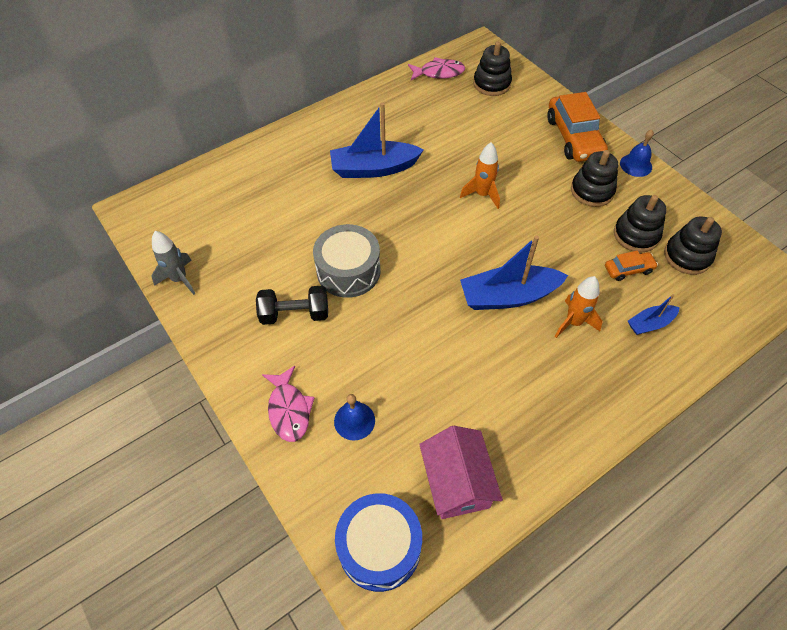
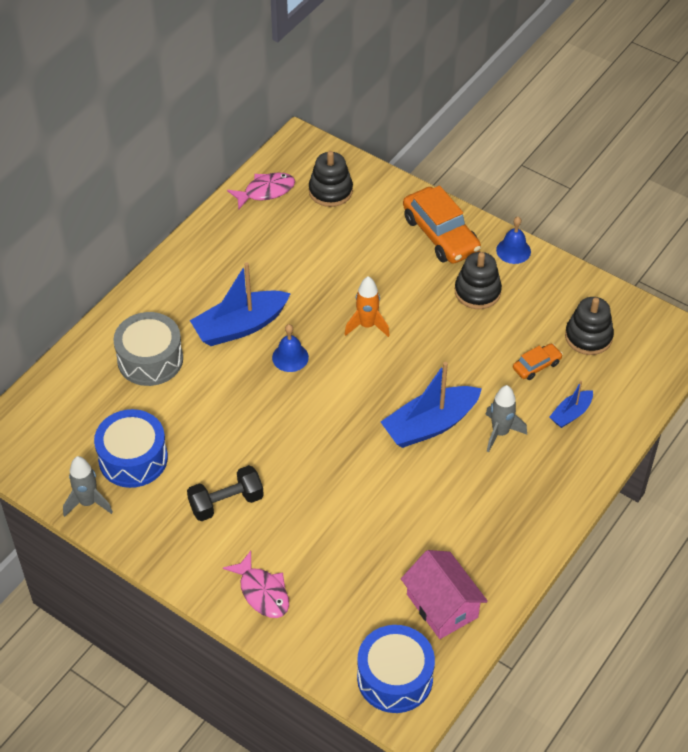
camera: 20 degrees left, 5 degrees down
grey drum [313,224,381,298] -> grey drum moved to [113,312,183,386]
blue bell [334,394,375,441] -> blue bell moved to [272,324,309,372]
orange rocket [555,276,603,338] -> grey rocket [485,385,527,452]
black stacking toy [614,195,667,253] -> none
none -> blue drum [94,409,168,488]

